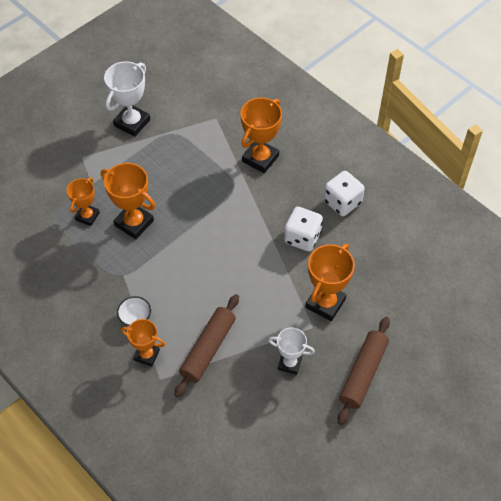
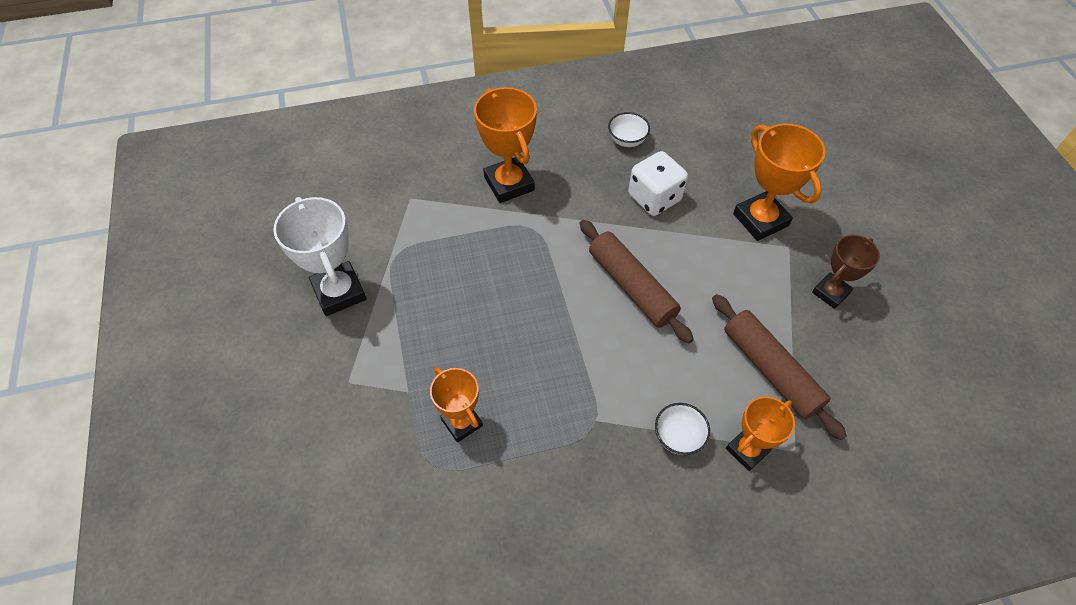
camera: 60 degrees left, 0 degrees up
orange trophy [101,163,155,239] -> none
white trophy [268,327,315,375] -> brown trophy [812,235,880,309]
white dice [324,171,365,216] -> white bowl [608,112,650,147]
brown rolling pin [338,317,390,425] -> brown rolling pin moved to [580,220,694,344]

